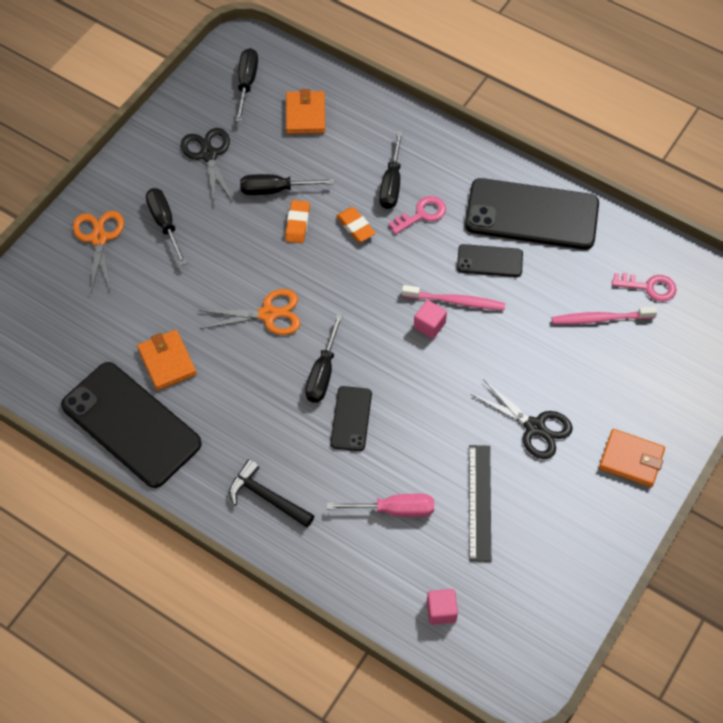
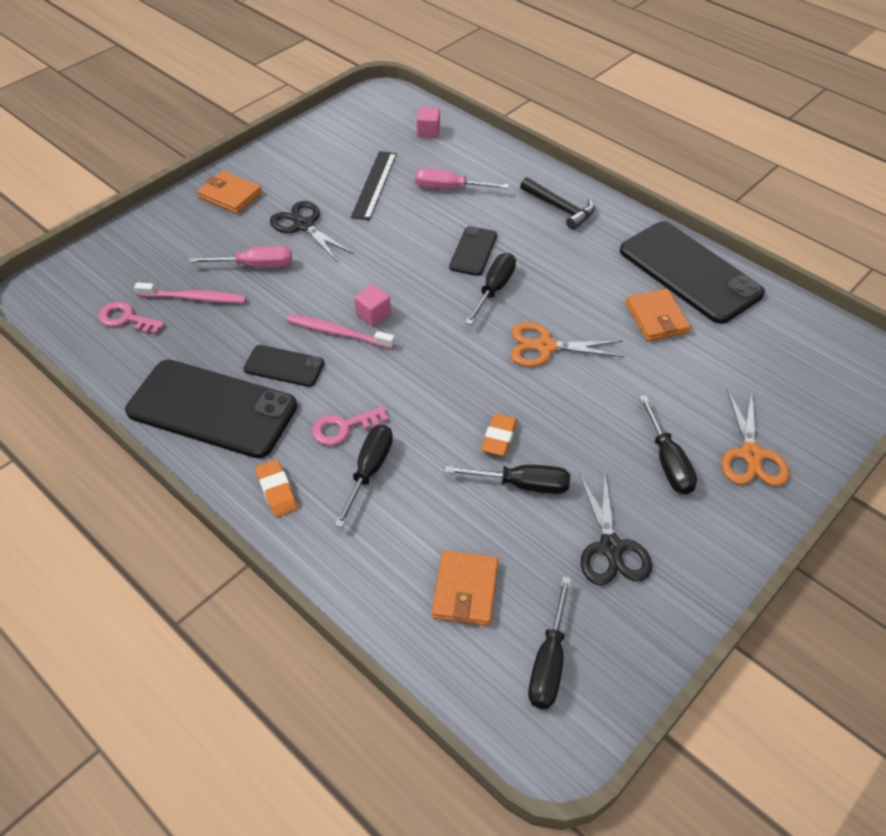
camera: 170 degrees left, 10 degrees down
orange eraser [336,207,376,242] -> orange eraser moved to [256,460,297,517]
none -> pink screwdriver [188,246,292,268]

